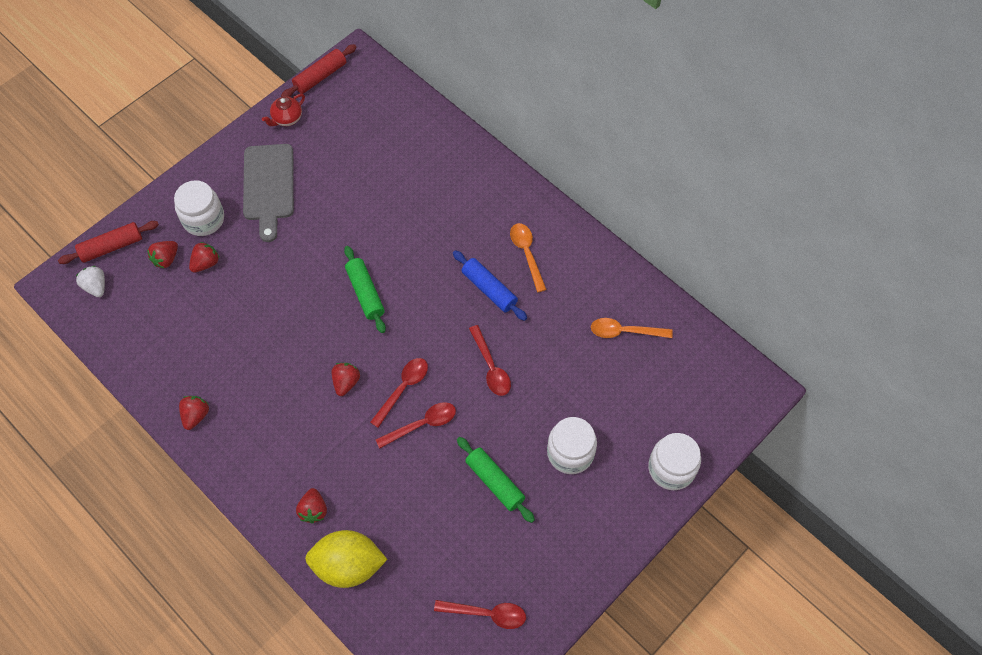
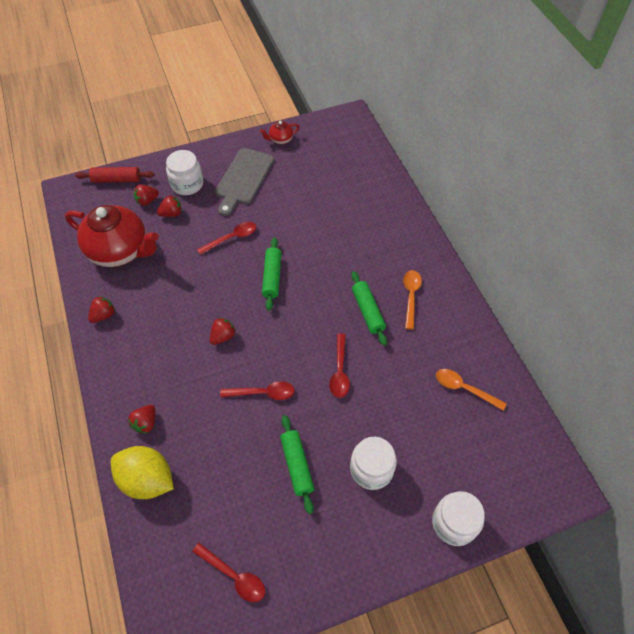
camera: 25 degrees right, 5 degrees down
white strawberry [76,266,105,297] -> none
red rolling pin [281,44,356,97] -> none
red spoon [370,358,428,428] -> red spoon moved to [197,222,256,255]
blue rolling pin [453,250,527,321] -> green rolling pin [351,271,387,346]
none -> red teapot [65,205,158,267]

